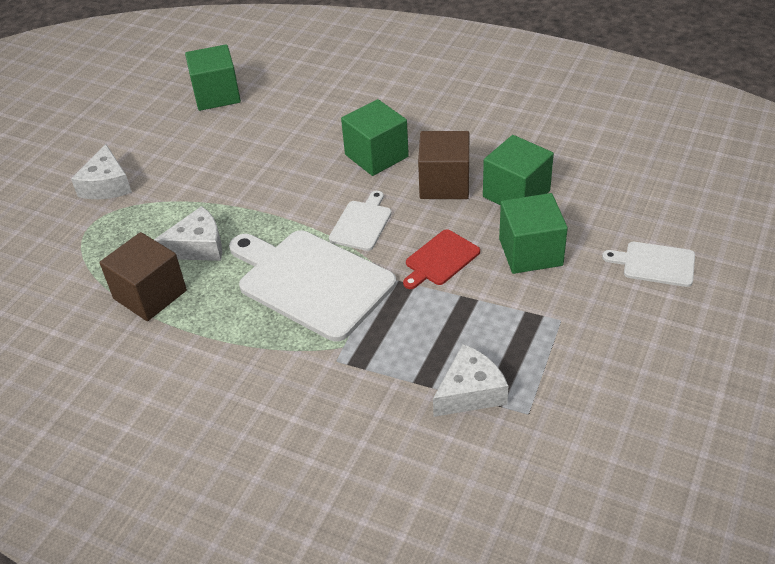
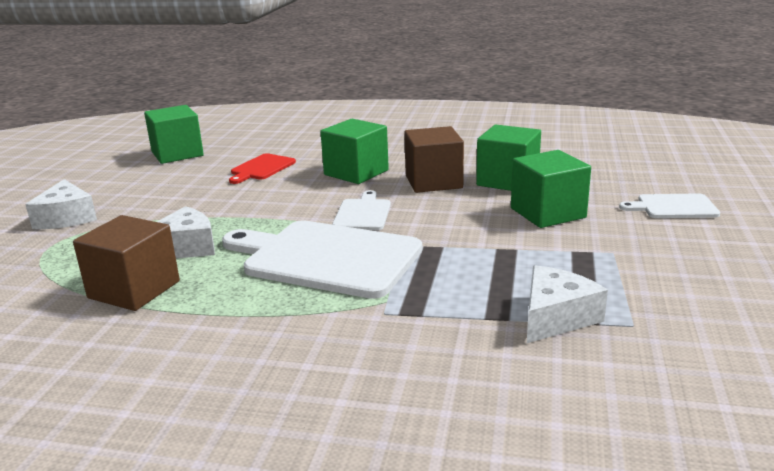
camera: 15 degrees left, 20 degrees down
red cutting board [403,229,480,289] -> red cutting board moved to [229,153,296,184]

